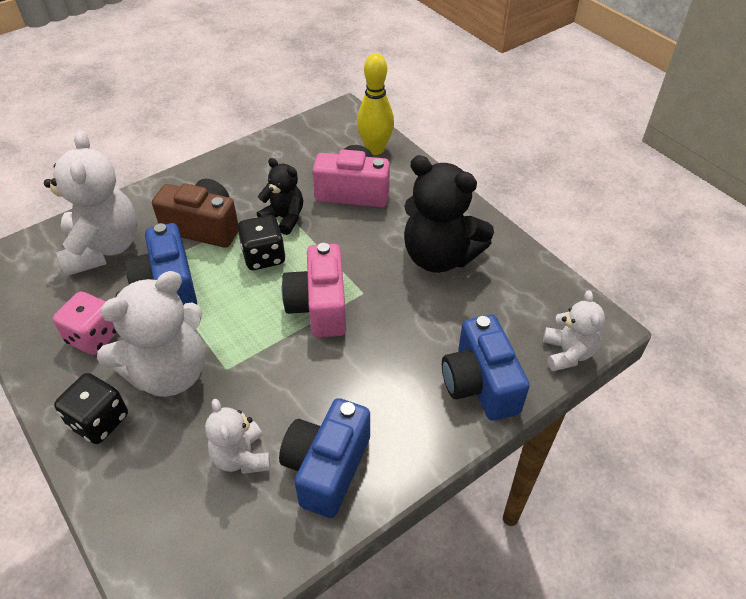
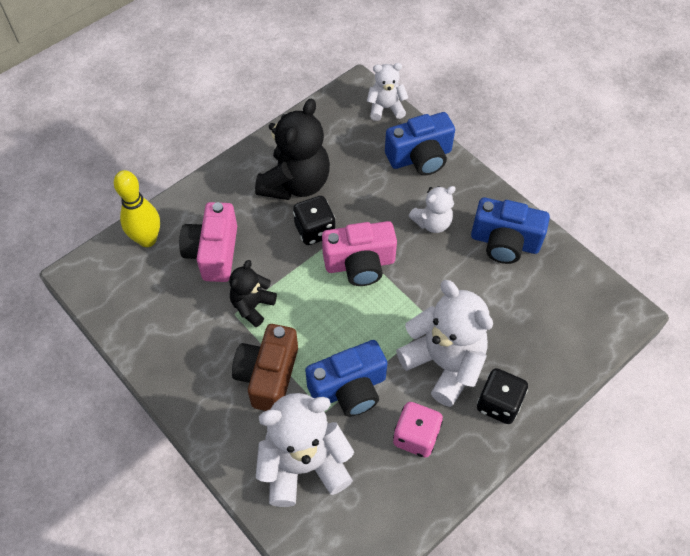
camera: 95 degrees left, 10 degrees up
white teddy bear [205,399,270,474] -> white teddy bear moved to [409,186,456,233]
black dice [238,215,286,270] -> black dice moved to [293,196,335,245]

